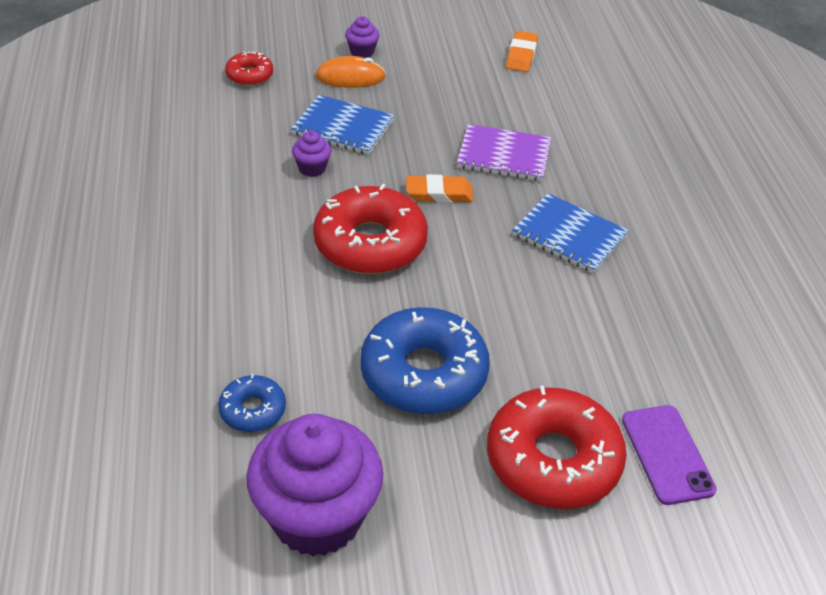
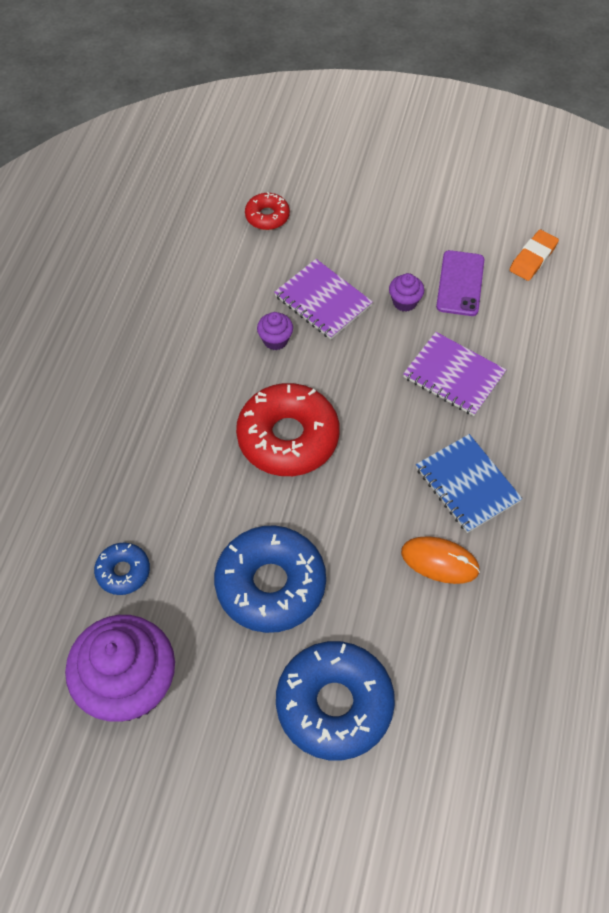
camera: 25 degrees right, 15 degrees up
blue notebook [291,95,394,155] -> purple notebook [274,259,373,339]
orange mouse [316,56,386,88] -> orange mouse moved to [401,536,480,584]
purple cupcake [345,16,379,58] -> purple cupcake moved to [389,273,424,312]
orange eraser [406,175,473,203] -> none
red donut [487,386,627,509] -> blue donut [276,641,395,760]
purple phone [622,405,717,505] -> purple phone moved to [436,250,484,316]

